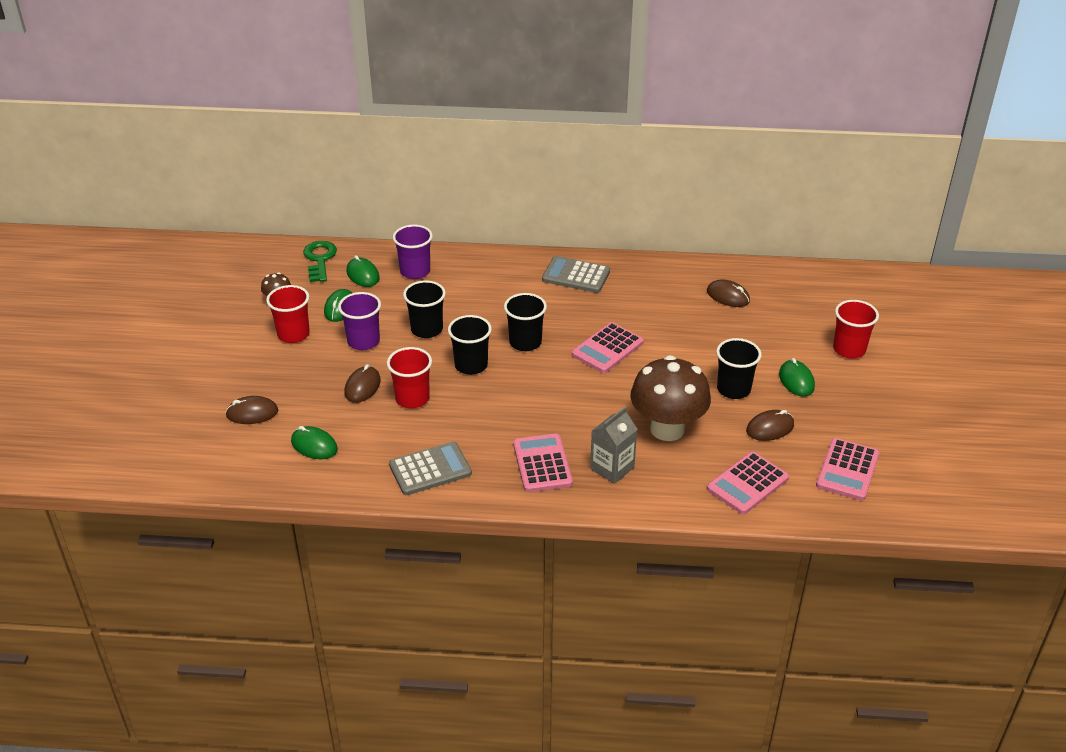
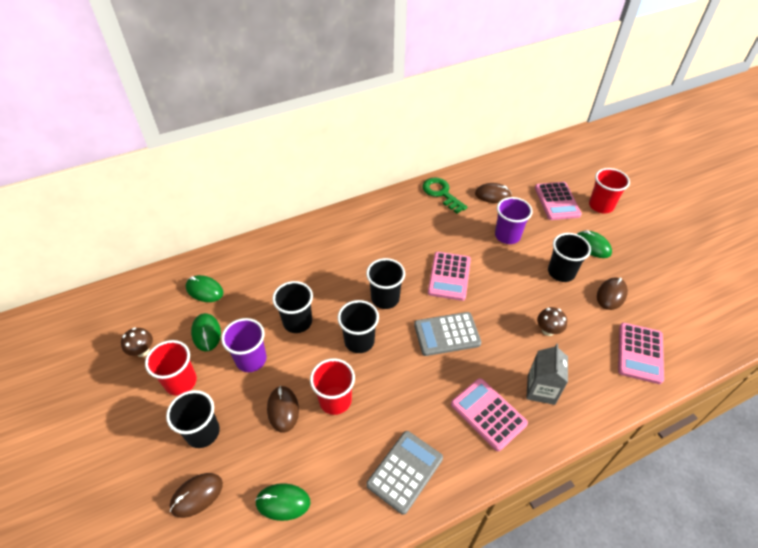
camera: 30 degrees left, 10 degrees up
green key [303,241,337,282] -> green key moved to [422,177,468,214]
purple cup [393,225,433,279] -> purple cup moved to [495,197,533,244]
grey calculator [542,256,610,293] -> grey calculator moved to [414,312,481,356]
brown mushroom [630,355,711,441] -> brown mushroom [537,307,567,336], size x0.43
pink calculator [816,438,880,501] -> pink calculator moved to [535,182,582,220]
none -> black cup [166,390,220,448]

